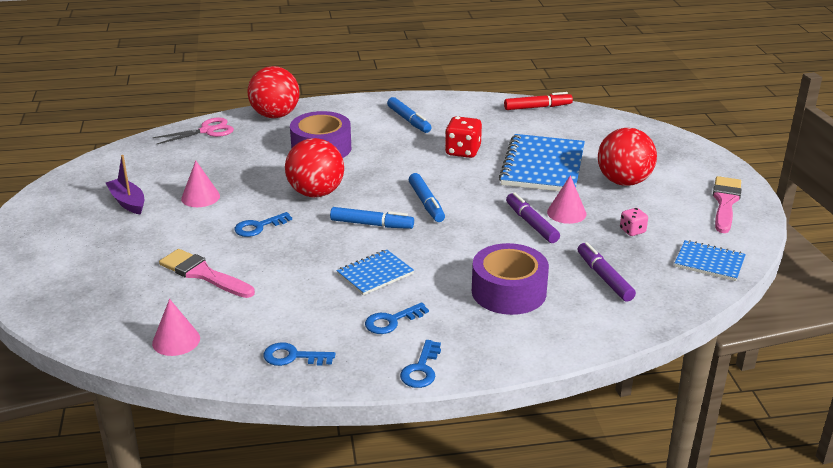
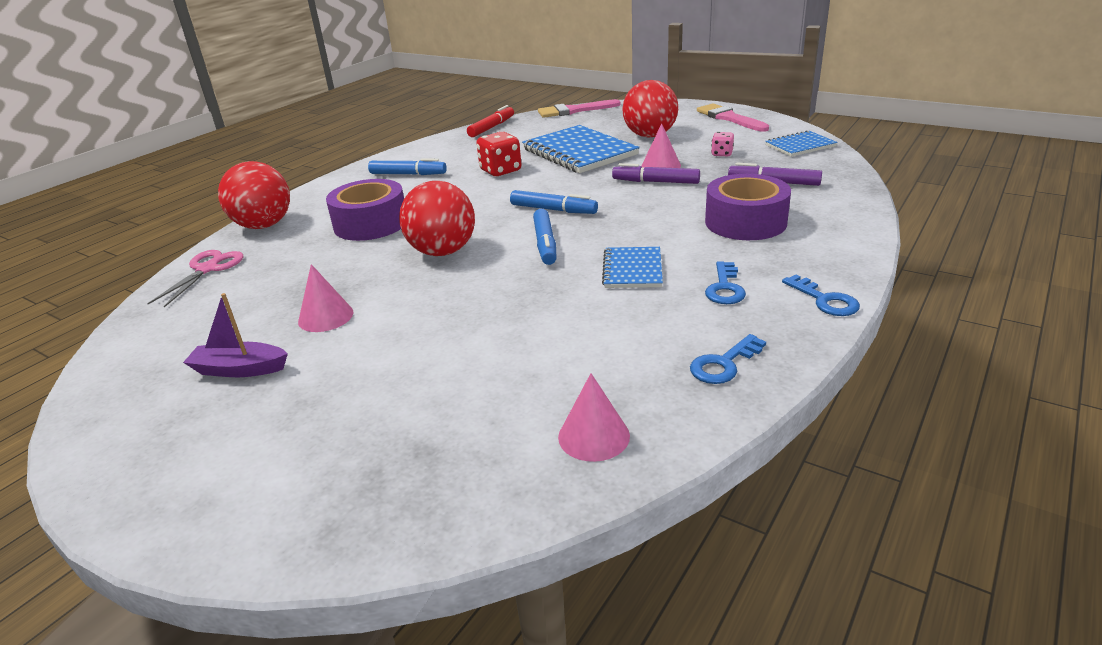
camera: 45 degrees left, 0 degrees up
pink brush [159,249,255,298] -> pink brush moved to [538,99,621,118]
blue key [234,212,292,237] -> none
blue marker [330,207,414,229] -> blue marker turned 120 degrees clockwise [533,209,557,265]

